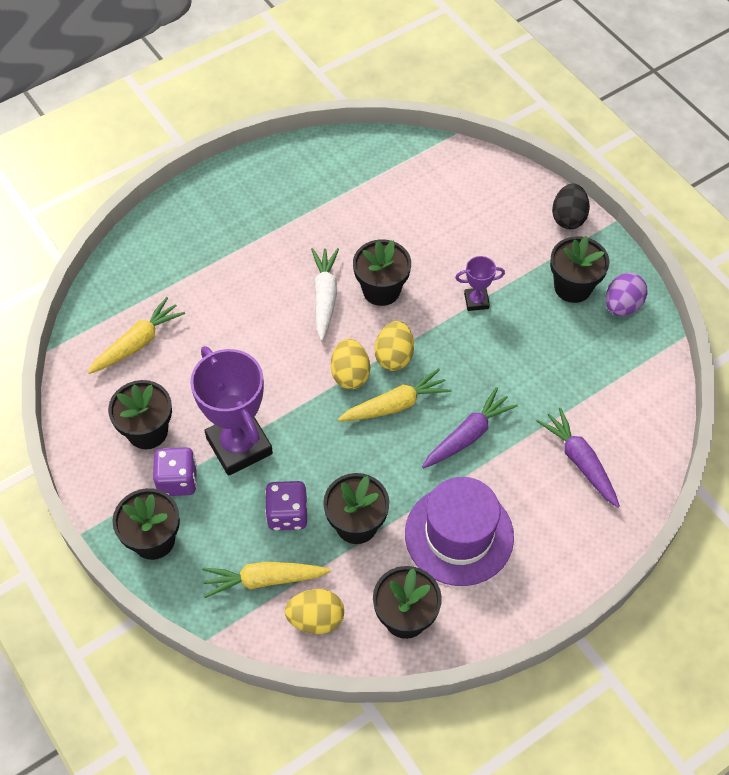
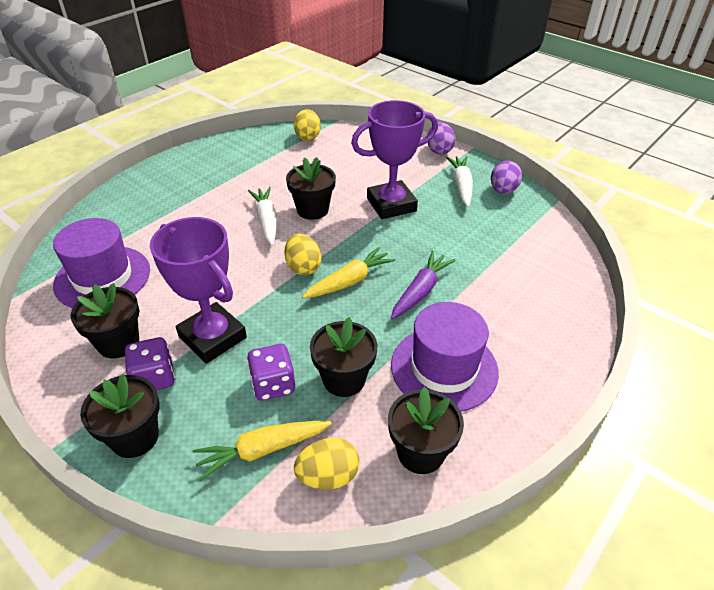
camera: 15 degrees left, 15 degrees down
yellow carrot [88,297,185,374] -> purple hat [53,218,150,308]
yellow egg [375,321,414,371] -> yellow egg moved to [294,109,321,141]
purple trophy [455,256,505,311] -> purple trophy [351,100,438,219], size x2.14
purple carrot [536,407,620,508] -> none
black flower pot [550,236,609,303] -> white carrot [446,156,473,207]
black egg [552,184,590,229] -> purple egg [427,122,456,155]

